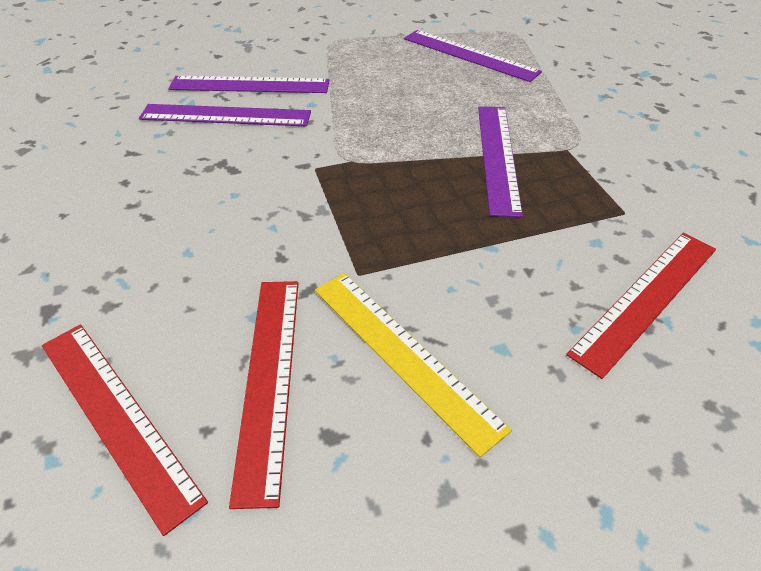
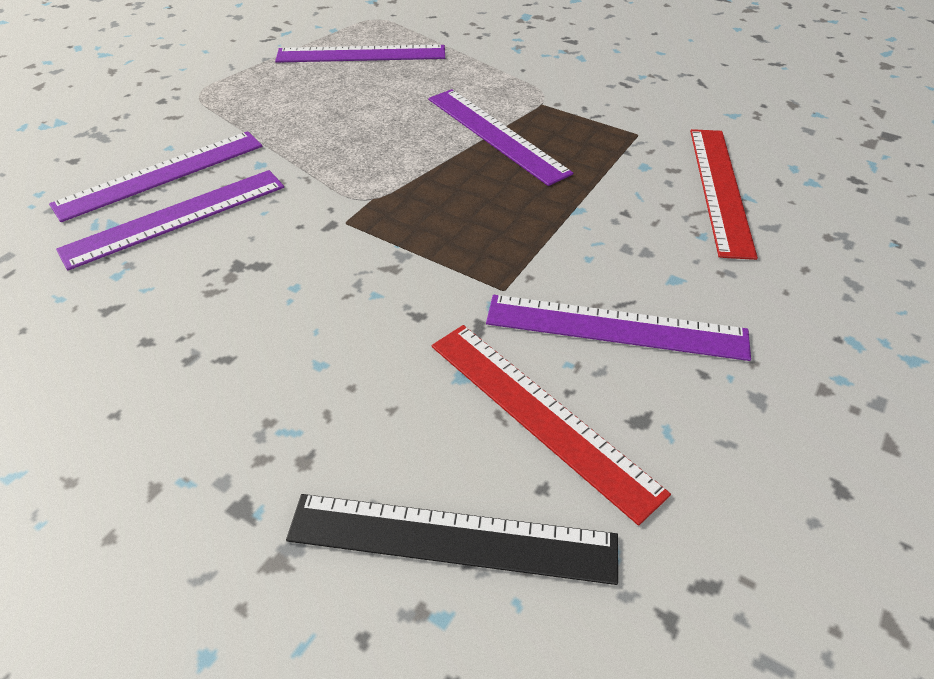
camera: 40 degrees left, 0 degrees up
red ruler [42,324,208,536] -> black ruler [286,494,618,585]
yellow ruler [315,273,512,457] -> purple ruler [486,295,751,361]

